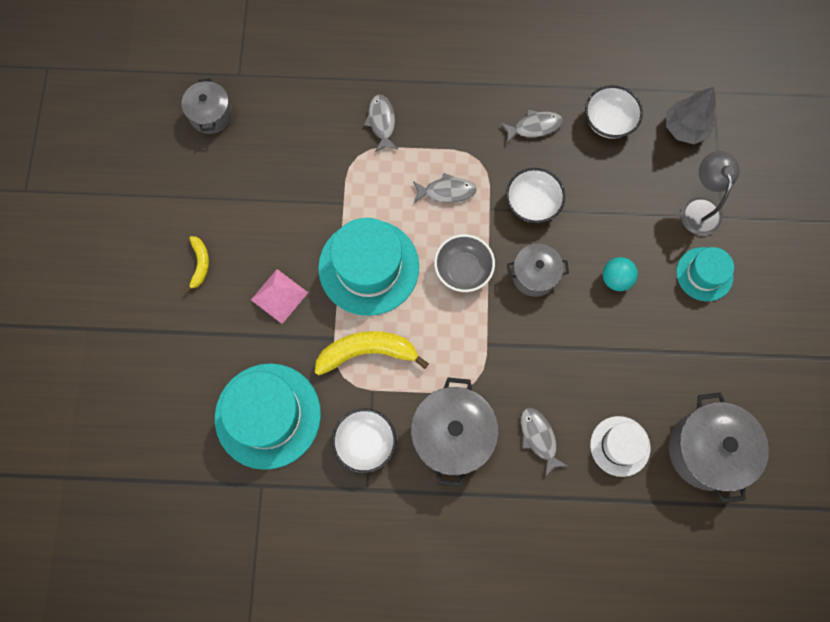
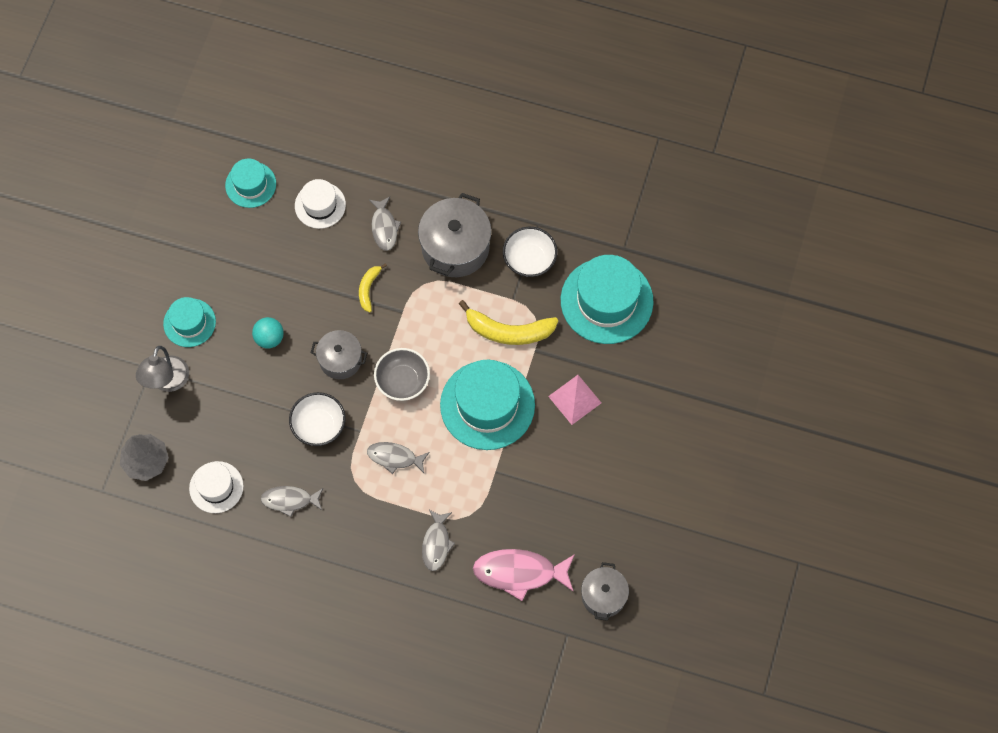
camera: 165 degrees left, 5 degrees down
yellow banana [185,236,209,293] -> yellow banana moved to [359,263,387,312]
white bowl [585,85,643,139] -> white hat [189,461,244,513]
grey pot [669,393,769,503] -> turquoise hat [225,158,276,208]
none -> pink fish [473,549,575,601]

